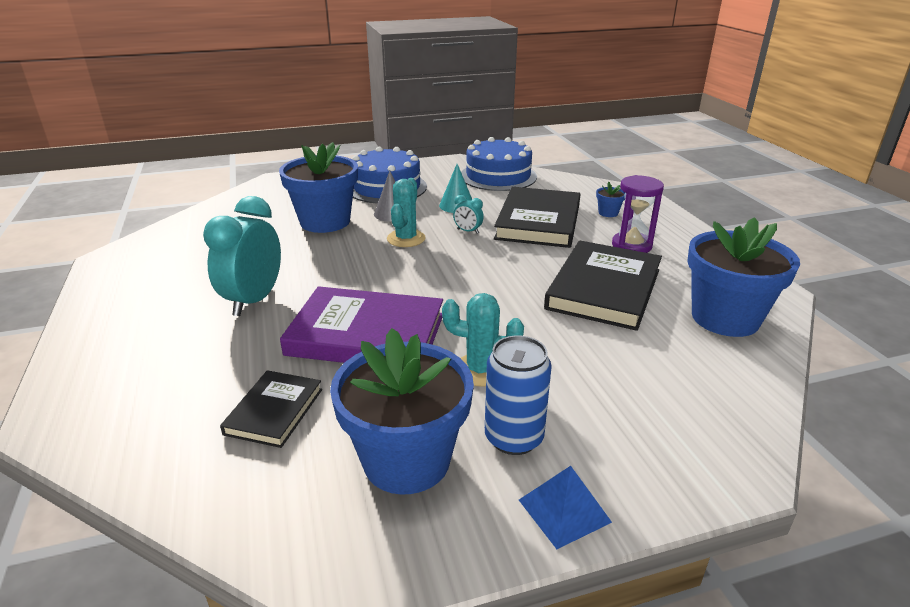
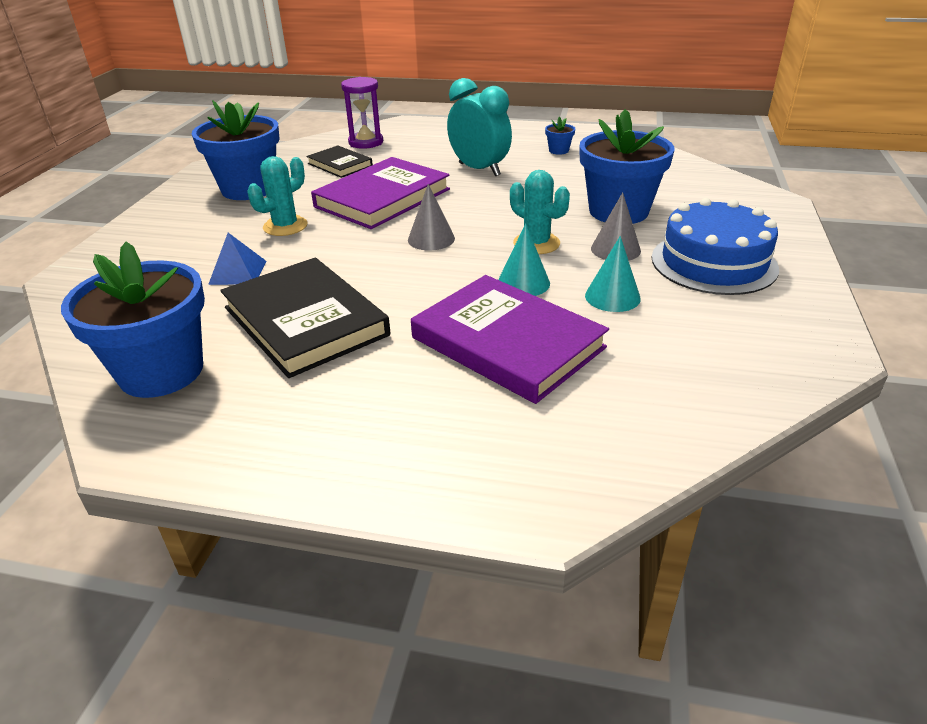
camera: 120 degrees right, 5 degrees up
turquoise clock [453,195,484,234] -> turquoise cone [498,223,550,296]
blue cake [461,137,537,191] -> none
blue can [485,336,552,455] -> none
black book [494,187,580,248] -> purple book [411,275,609,404]
blue pyramid [519,466,612,549] -> blue pyramid moved to [208,233,266,285]
blue flower pot [596,181,625,217] -> blue flower pot moved to [545,117,575,155]
purple hourglass [612,175,664,253] -> purple hourglass moved to [341,77,383,149]
none -> grey cone [408,184,455,250]

